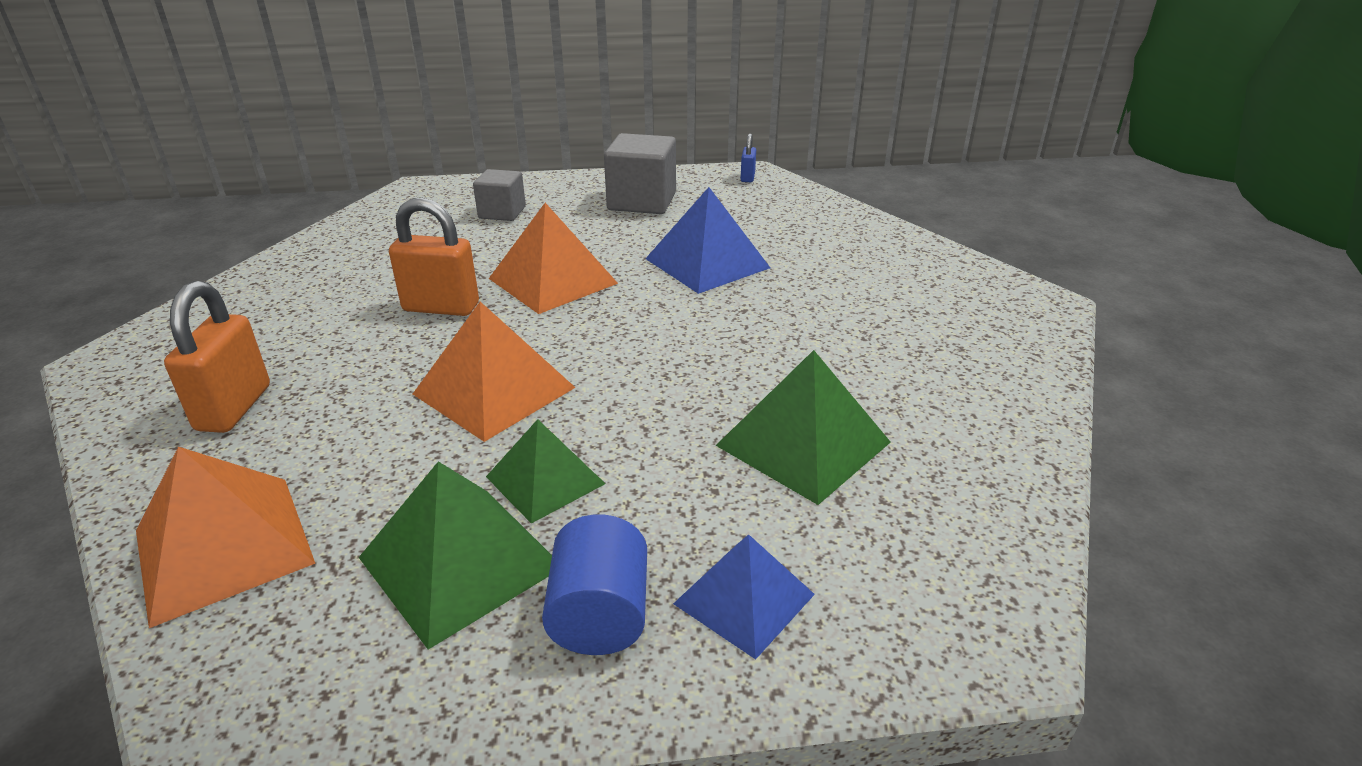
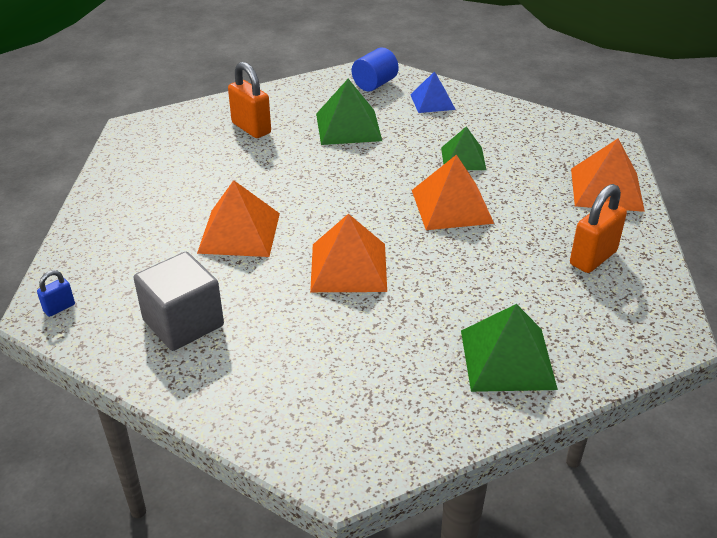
camera: 140 degrees left, 5 degrees up
green pyramid [359,461,552,650] -> green pyramid moved to [461,304,558,392]
orange padlock [389,197,479,316] -> orange padlock moved to [228,62,271,138]
grey cube [473,169,526,221] -> none
blue cylinder [542,514,647,655] -> blue cylinder moved to [352,47,399,92]
blue pyramid [645,187,770,294] -> orange pyramid [197,180,280,257]

